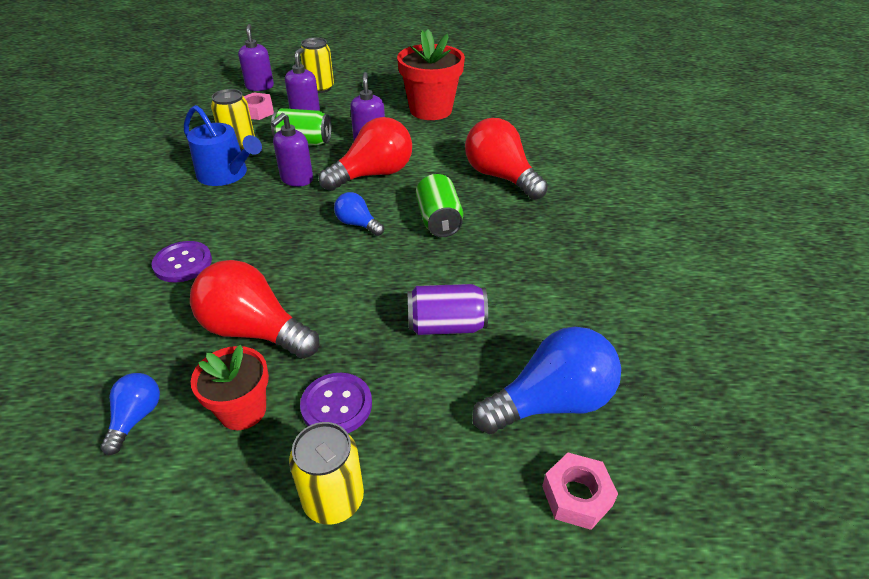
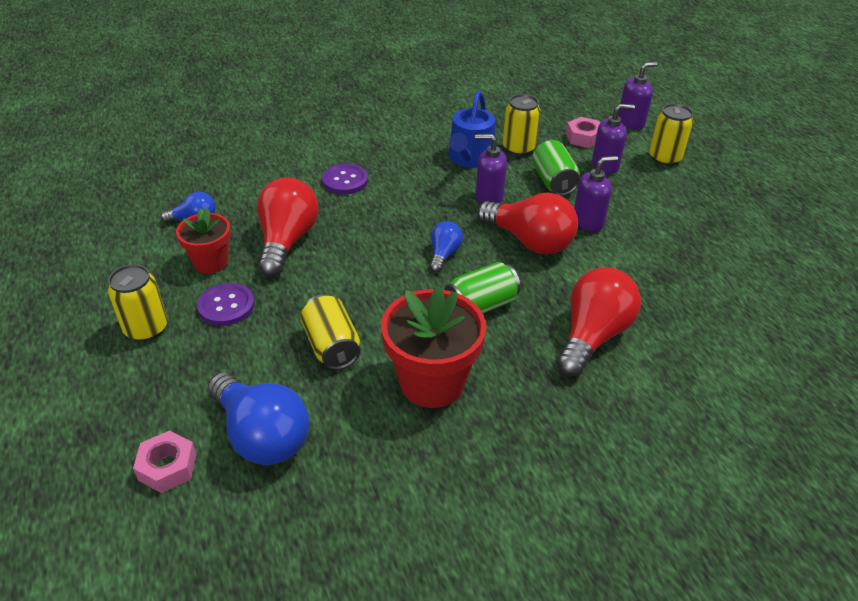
camera: 70 degrees right, 0 degrees up
red flower pot [397,29,465,120] -> red flower pot moved to [381,287,486,408]
purple can [407,284,488,335] -> yellow can [300,294,360,370]

